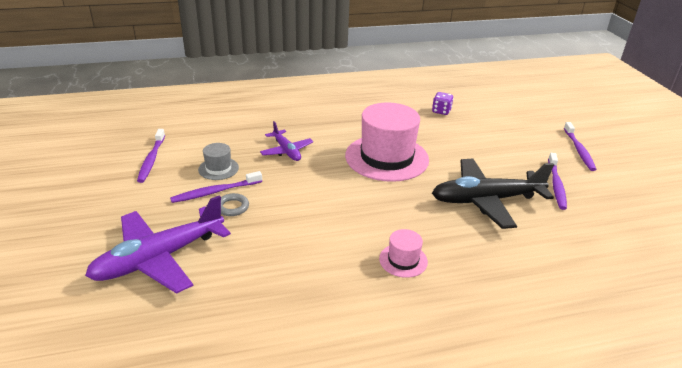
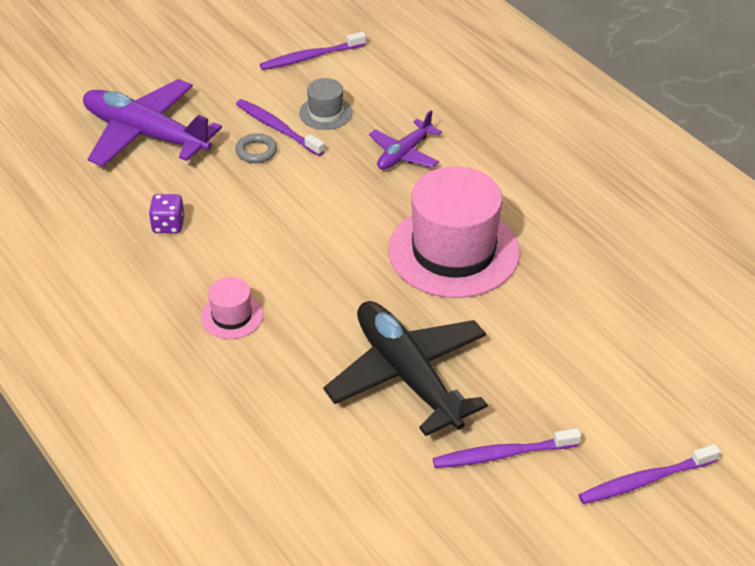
camera: 70 degrees right, 10 degrees up
purple dice [432,92,454,115] -> purple dice moved to [149,194,184,233]

